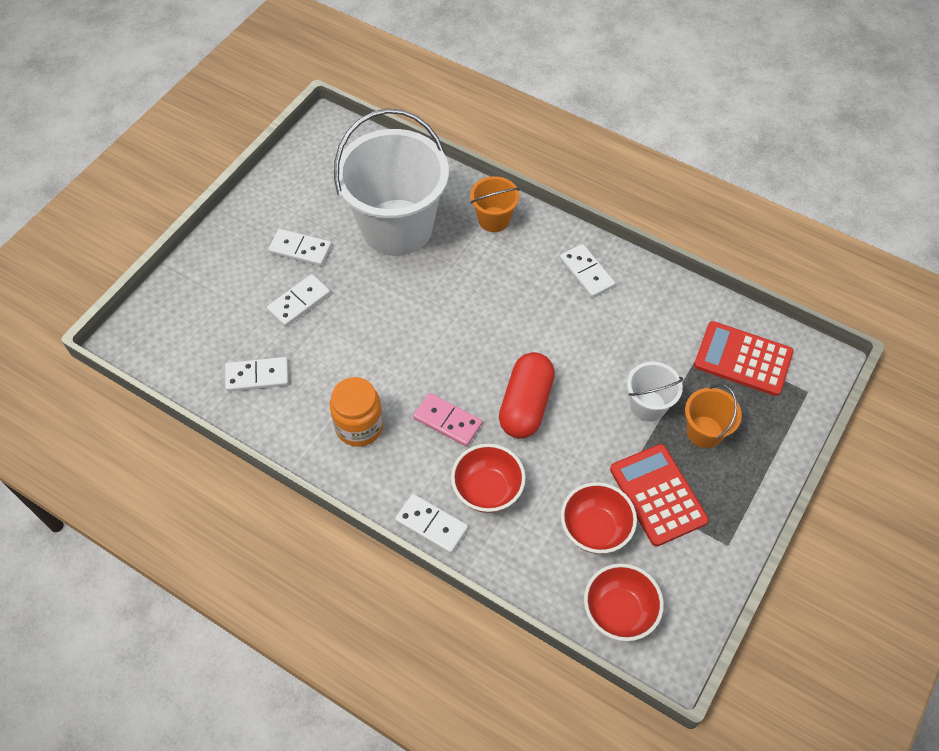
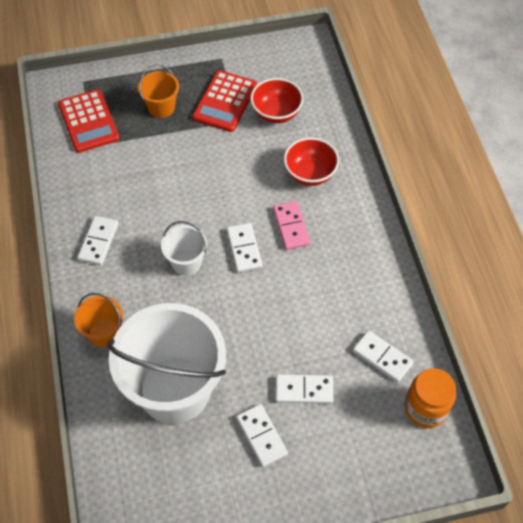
camera: 135 degrees left, 0 degrees up
orange jar [330,377,383,447] -> orange jar moved to [405,368,456,428]
white domino [395,494,468,554] -> white domino moved to [226,223,262,273]
red capsule [499,352,555,439] -> none
red bowl [584,563,664,641] -> none
white bucket [627,362,683,422] -> white bucket moved to [161,221,207,276]

